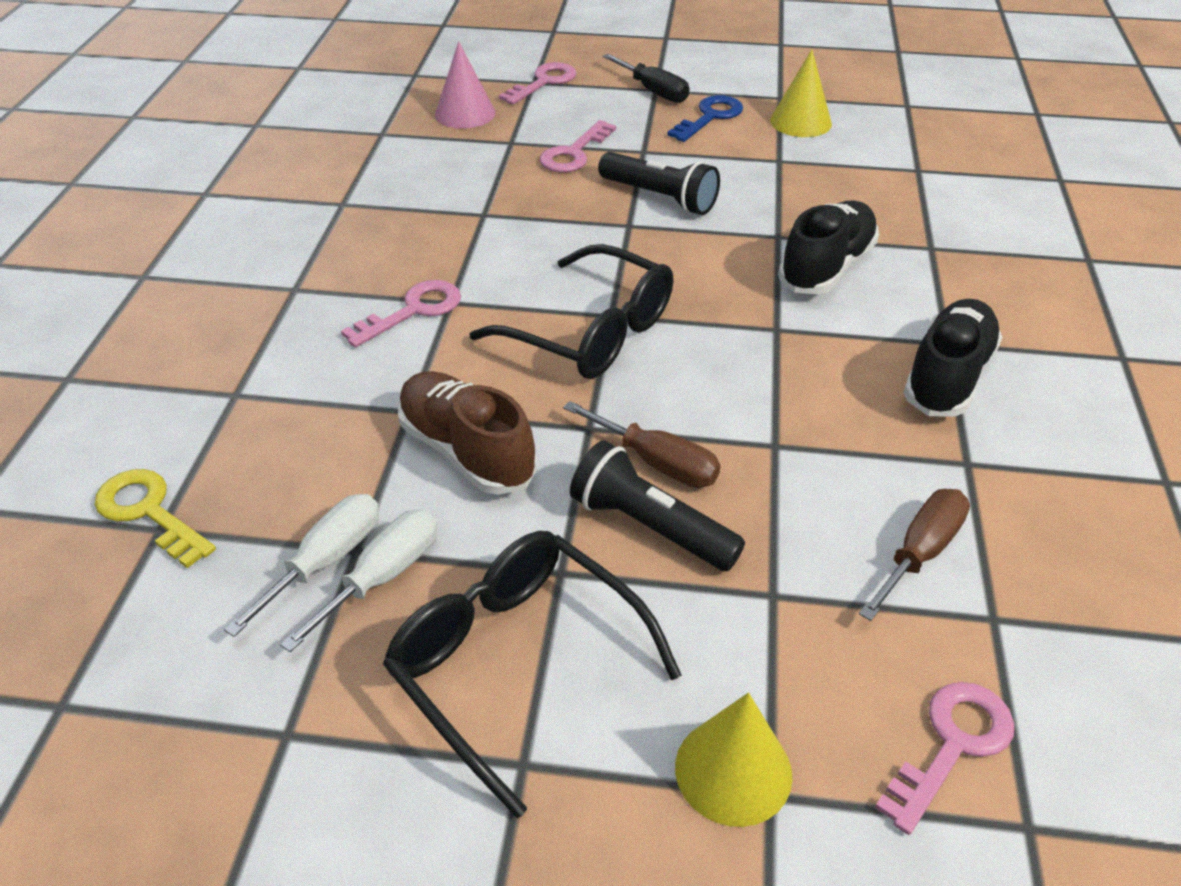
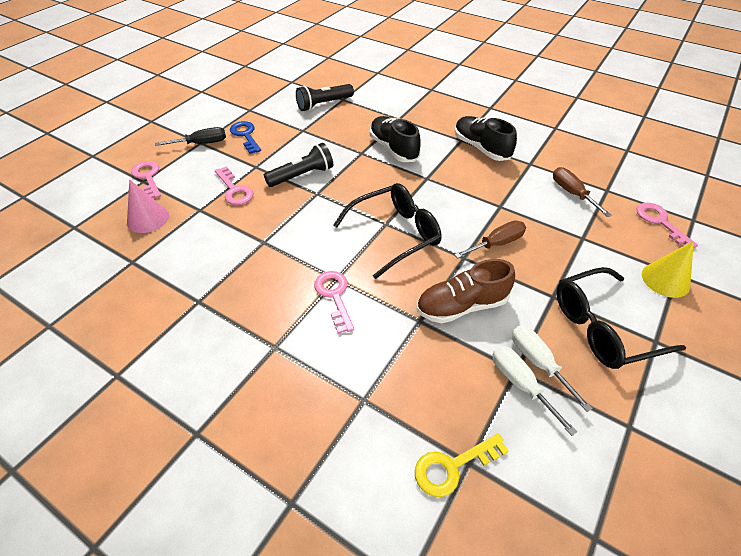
camera: 65 degrees left, 5 degrees up
black flashlight [570,440,745,571] -> black flashlight moved to [296,84,354,111]
yellow cone [770,50,832,137] -> none

